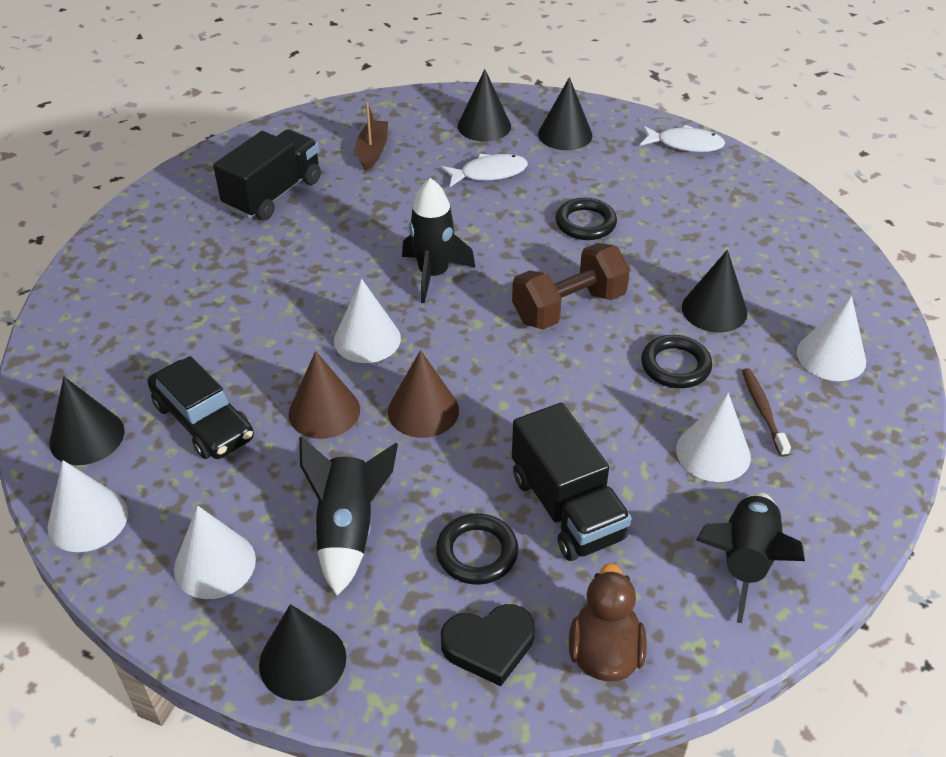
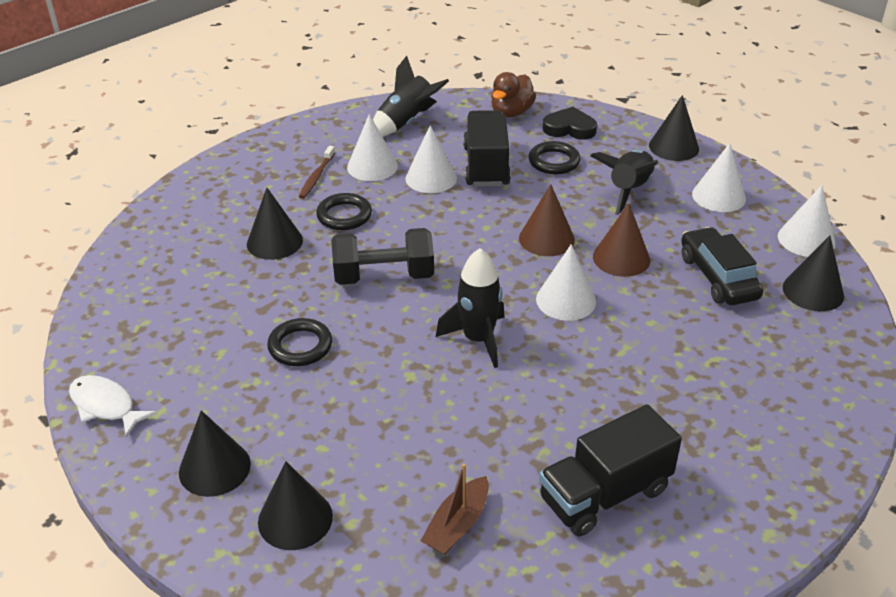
camera: 155 degrees left, 5 degrees down
white fish [441,154,528,187] -> none
brown dumbbell [512,243,630,330] -> black dumbbell [331,228,434,285]
white cone [797,296,866,381] -> white cone moved to [405,125,457,193]

